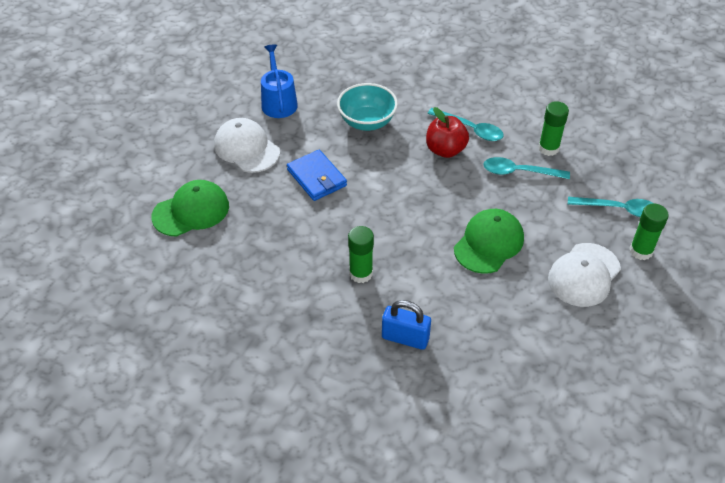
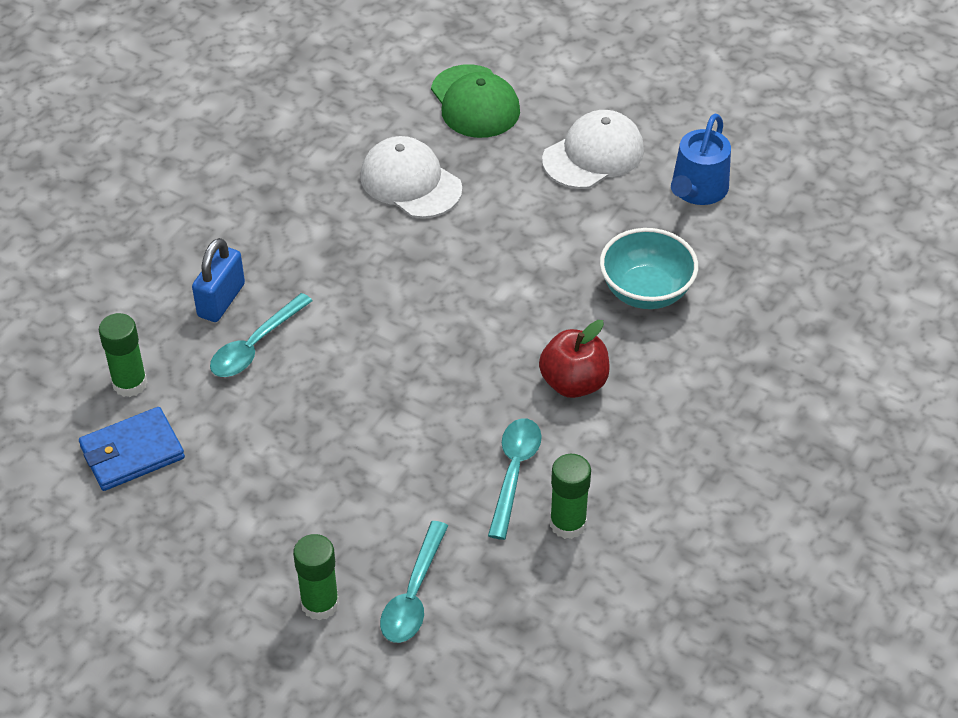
camera: 95 degrees right, 0 degrees up
blue watering can [261,45,298,118] -> blue watering can turned 120 degrees clockwise [671,113,731,205]
blue wallet [287,150,347,201] -> blue wallet moved to [79,407,185,491]
green glue stick [348,226,374,283] -> green glue stick moved to [99,313,147,397]
turquoise spoon [427,108,504,141] -> turquoise spoon moved to [210,293,313,377]
green cap [454,209,524,274] -> none
white cap [548,243,621,307] -> white cap moved to [360,136,462,218]

